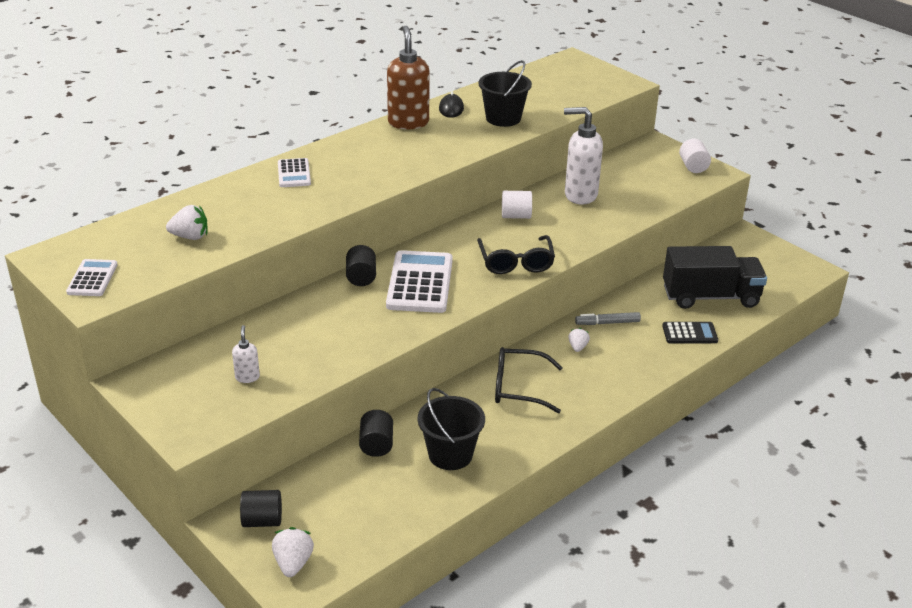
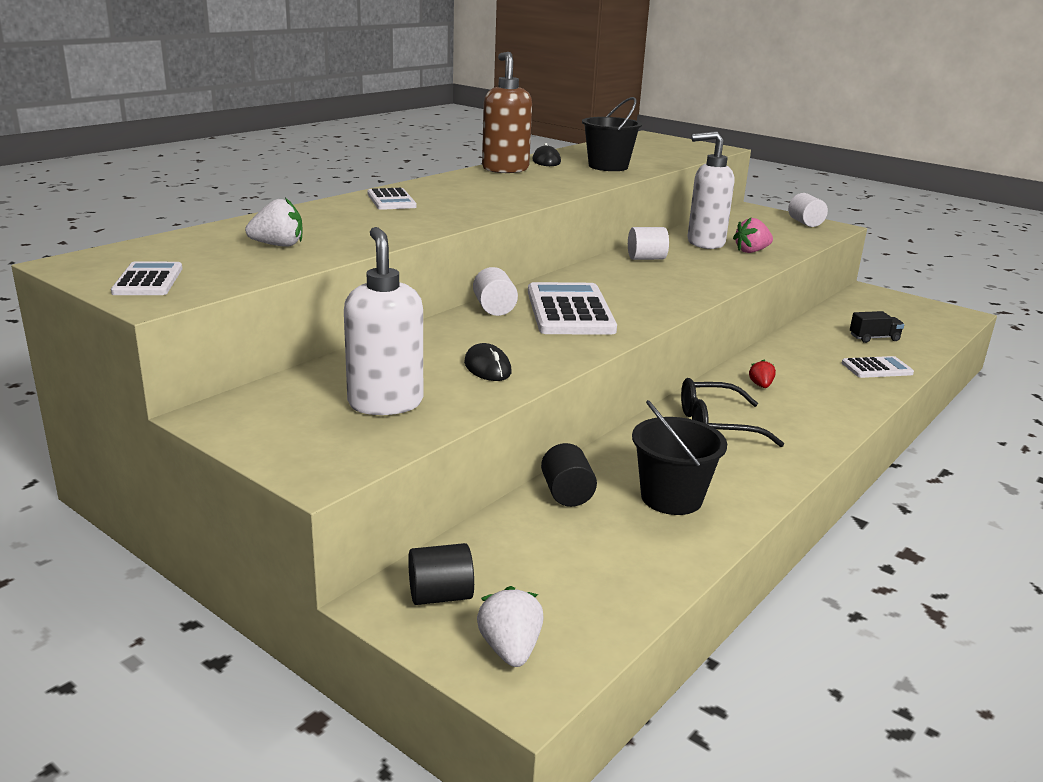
camera: 10 degrees left, 10 degrees down
white soap dispenser [232,325,260,383] -> white soap dispenser [344,227,423,415], size x2.14
black cylinder [346,245,376,286] -> white cylinder [473,267,518,316]
black glasses [477,235,555,274] -> none
white strawberry [568,328,590,352] -> red strawberry [749,360,776,388]
grey marker [575,312,641,325] -> none
black calculator [662,322,718,344] -> white calculator [842,356,914,378]
black truck [663,246,767,309] -> black truck [850,311,904,343], size x0.45
none -> black mouse [464,343,512,381]
none -> pink strawberry [733,218,773,253]

